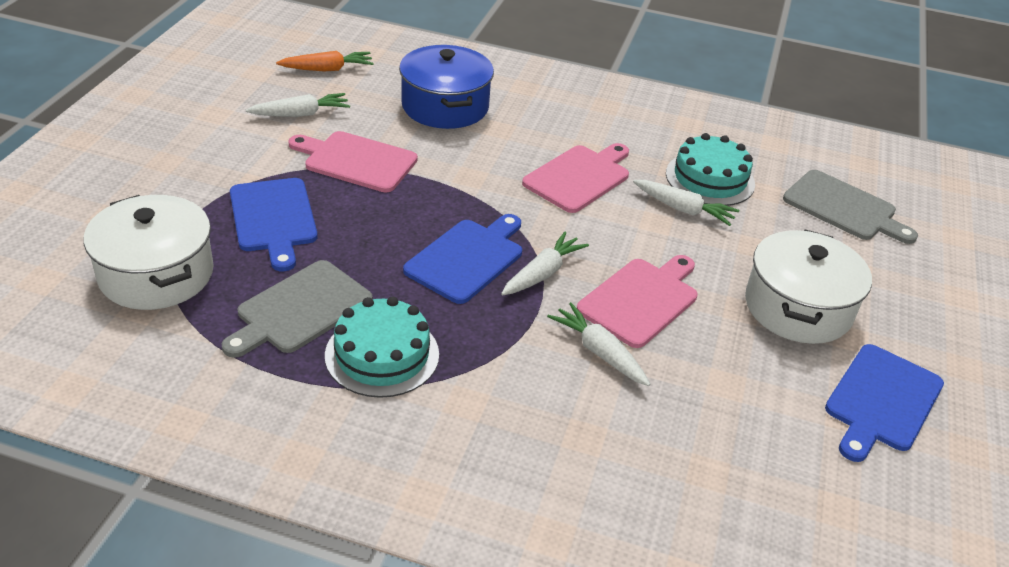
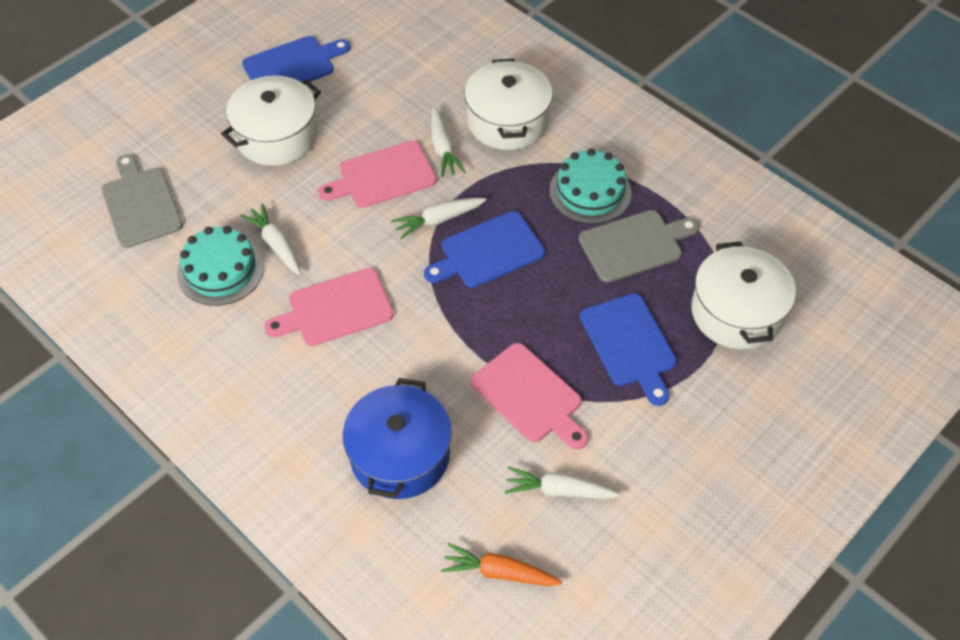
camera: 150 degrees left, 15 degrees up
blue cutting board [230,178,317,271] -> blue cutting board turned 150 degrees clockwise [580,293,677,406]
none -> white pot [464,59,553,150]

